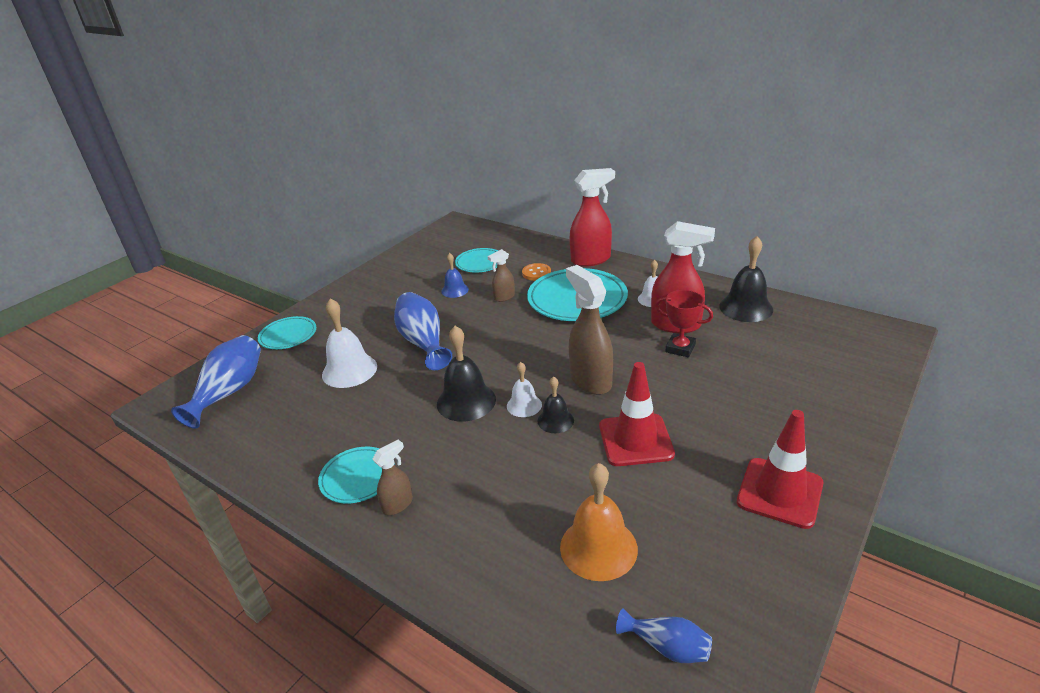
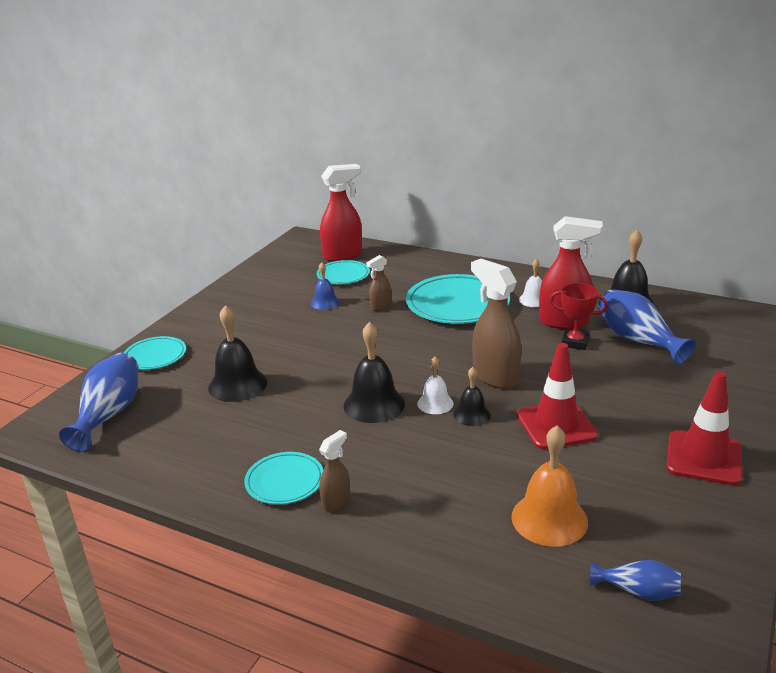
camera: 10 degrees left, 5 degrees down
white bell [322,298,377,388] -> black bell [208,305,267,402]
blue vase [394,292,452,370] -> blue vase moved to [598,289,696,365]
orange button [522,263,551,281] -> none
red spray bottle [570,168,615,267] -> red spray bottle moved to [320,164,362,262]

